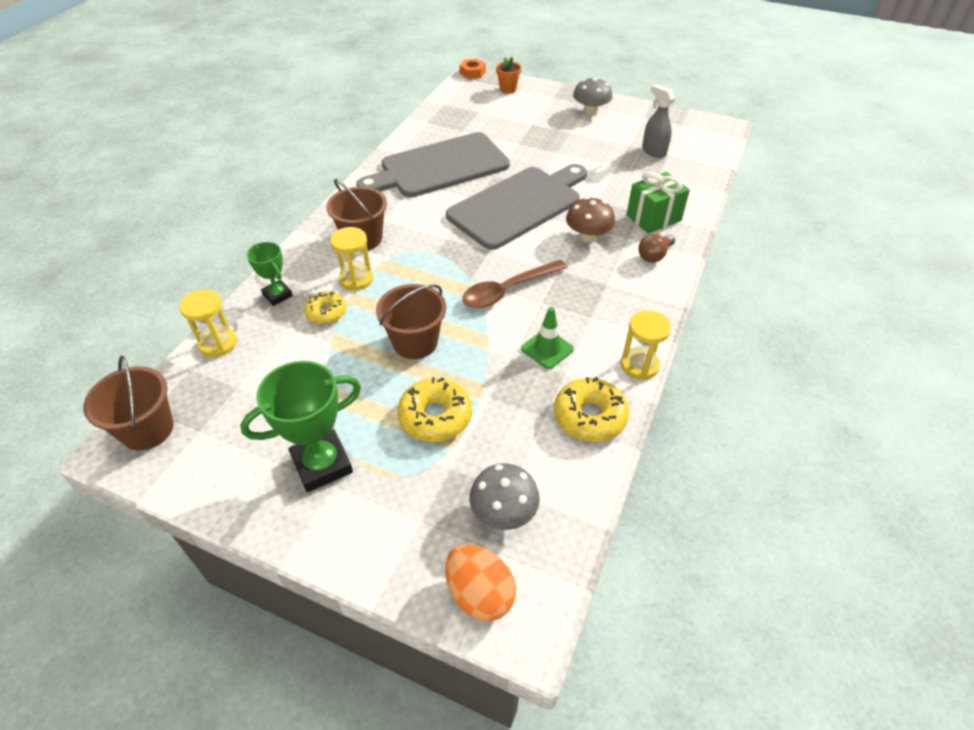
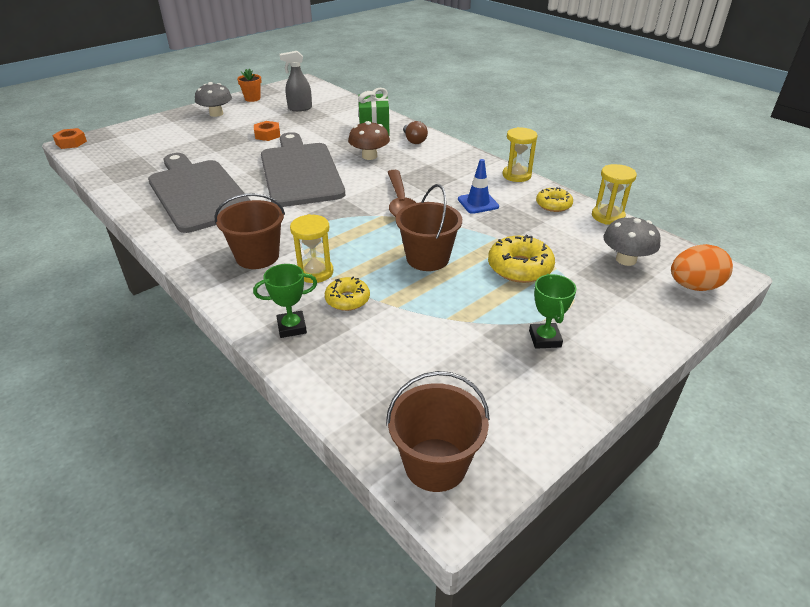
camera: 65 degrees left, 10 degrees down
yellow hourglass [179,289,237,357] -> yellow hourglass moved to [592,164,637,225]
green trophy [240,361,361,492] -> green trophy [529,274,577,349], size x0.57
grey cutting board [356,132,510,197] -> grey cutting board turned 150 degrees clockwise [148,153,250,233]
orange flower pot [496,57,522,94] -> orange flower pot moved to [237,68,261,102]
green traffic cone [521,307,574,369] -> blue traffic cone [458,159,499,214]
yellow donut [554,377,629,442] -> yellow donut [536,187,573,212], size x0.64
none -> orange nut [254,121,280,141]

